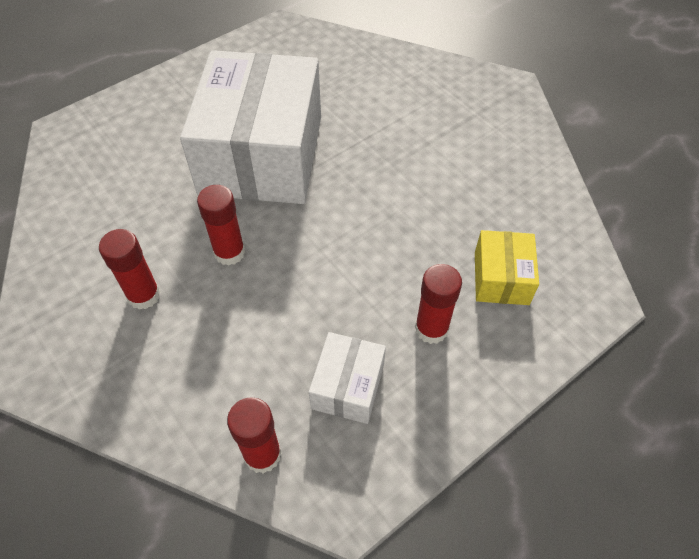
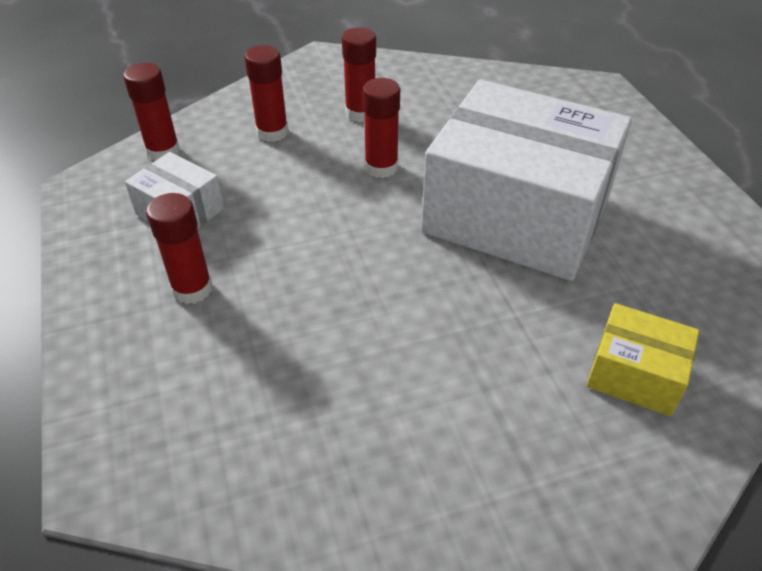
camera: 110 degrees right, 10 degrees down
yellow box [475,230,539,305] -> yellow box moved to [586,303,699,416]
none -> red glue stick [244,45,288,142]

